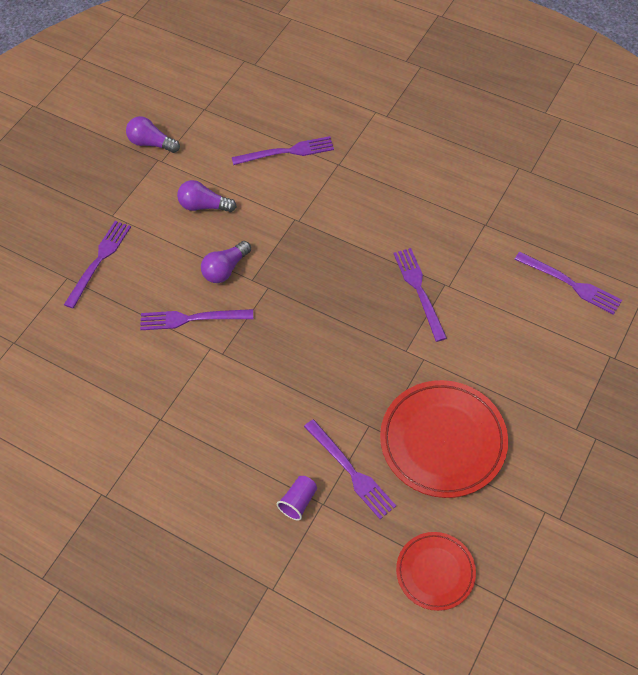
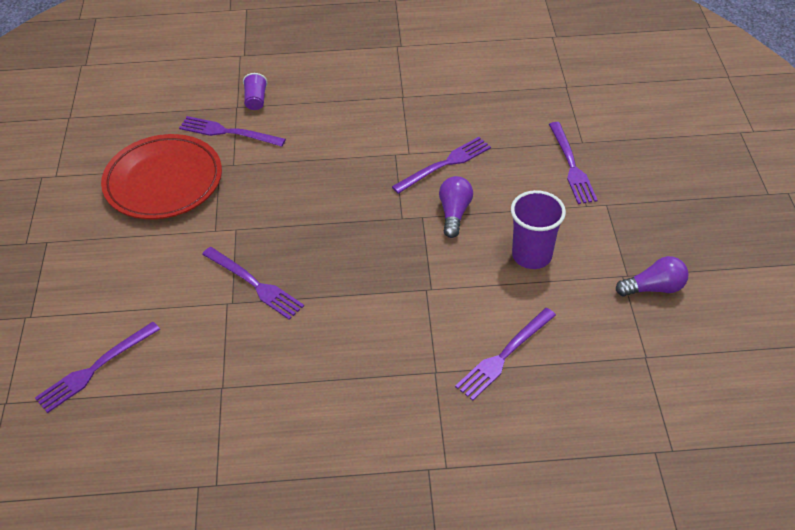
camera: 145 degrees right, 10 degrees down
purple light bulb [177,180,237,212] -> purple cup [511,190,566,269]
red plate [396,532,476,611] -> none
purple fork [514,252,622,315] -> purple fork turned 45 degrees counterclockwise [35,322,160,413]

